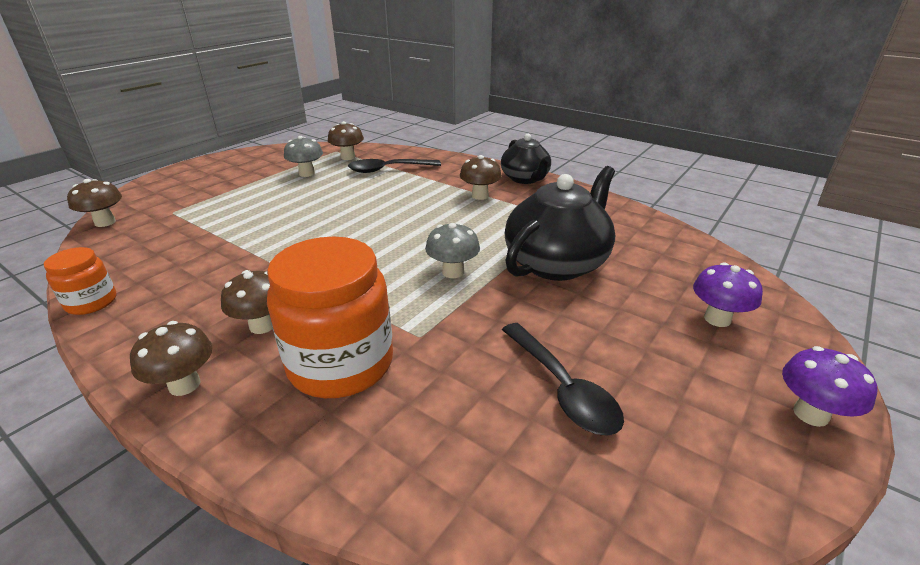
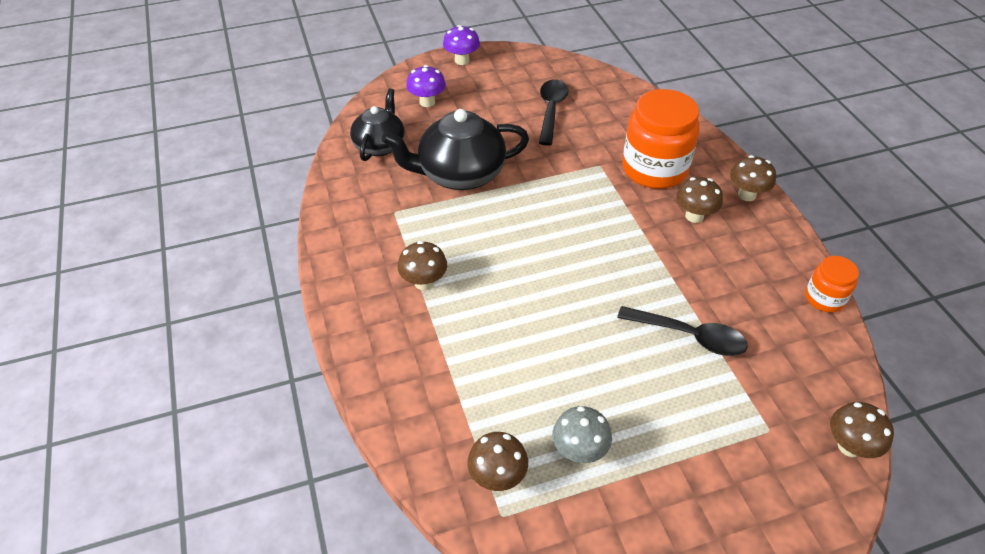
camera: 145 degrees left, 15 degrees up
black spoon [348,159,441,173] -> black spoon moved to [617,306,748,356]
grey mushroom [425,222,480,278] -> none
black teapot [501,134,551,184] -> black teapot moved to [350,88,405,161]

